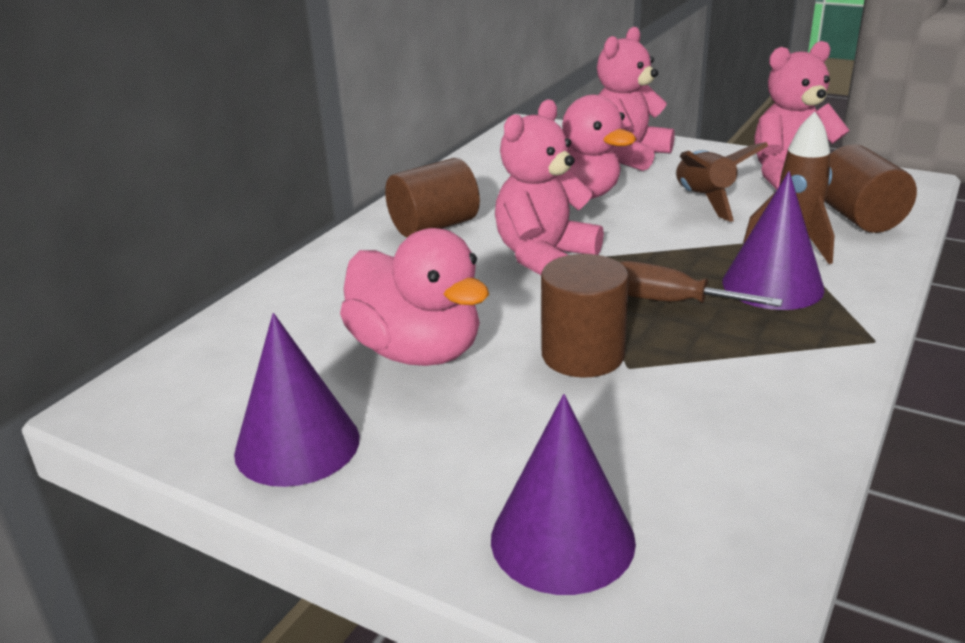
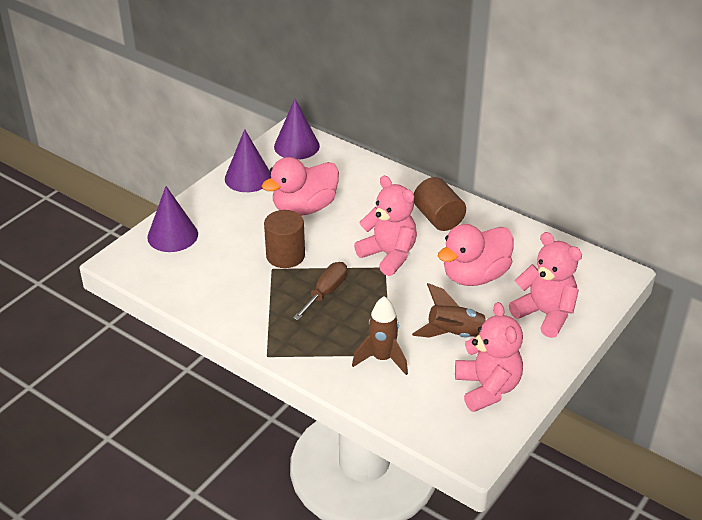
camera: 95 degrees right, 10 degrees up
purple cone [722,171,825,310] -> purple cone moved to [274,99,320,160]
brown cylinder [825,144,917,233] -> none

